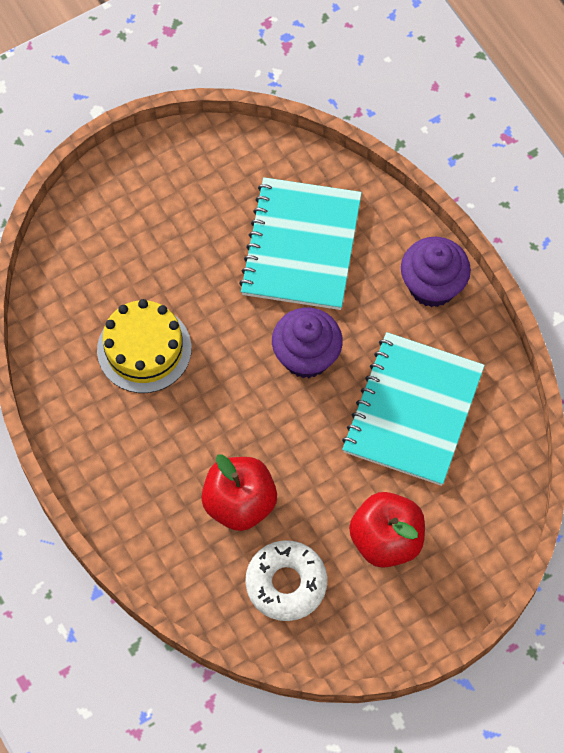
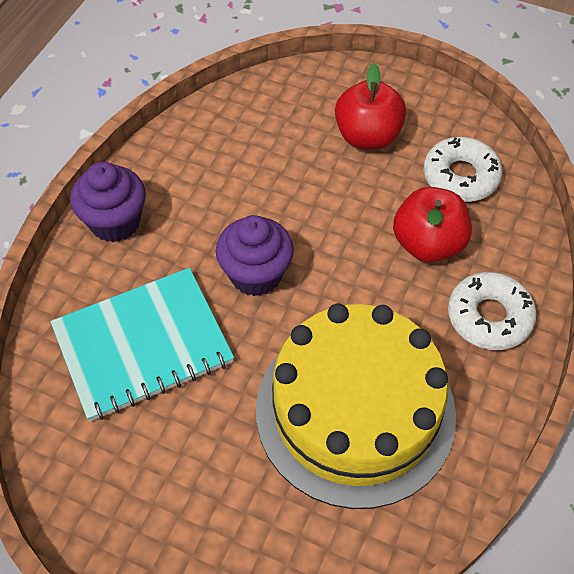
camera: 125 degrees left, 10 degrees down
yellow cake [97,299,192,393] -> yellow cake [256,303,456,509], size x1.78
turquoise notebook [342,332,485,486] -> none
none -> white donut [448,272,537,350]

